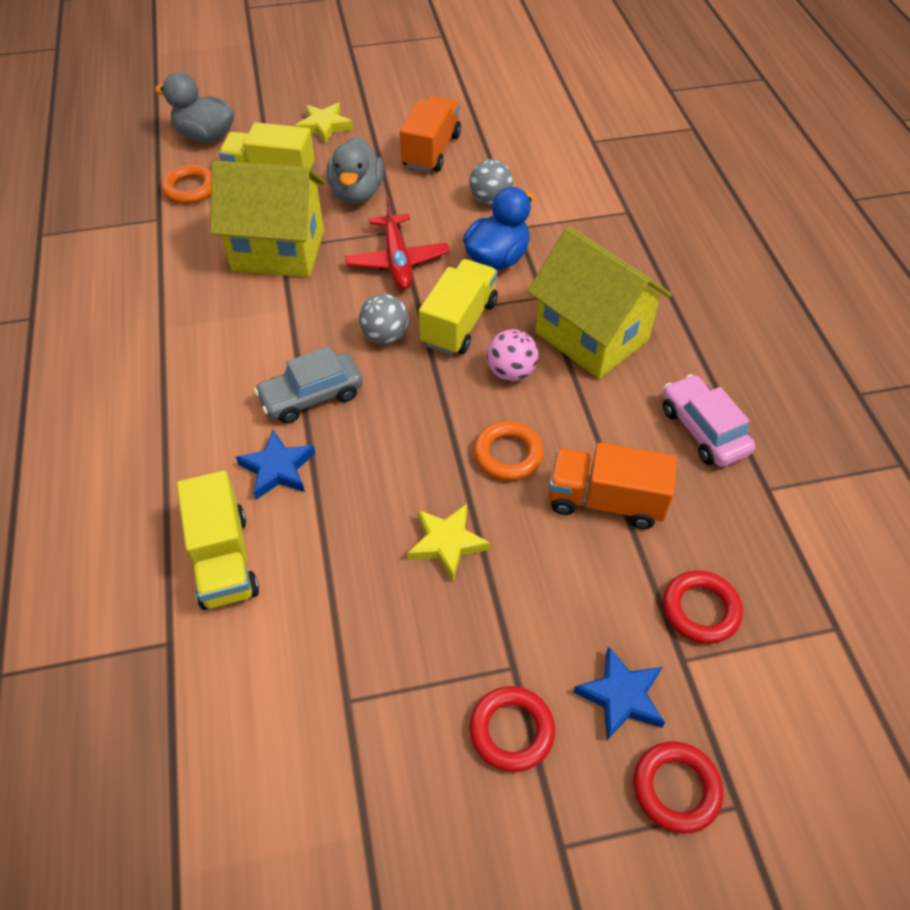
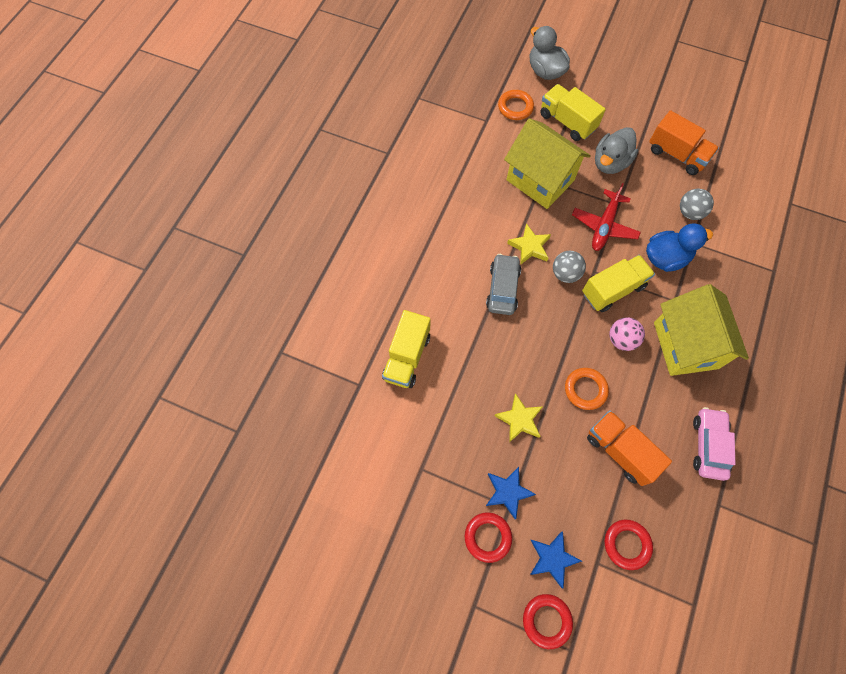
camera: 35 degrees right, 15 degrees up
blue star [236,430,315,500] -> blue star moved to [486,467,536,519]
grey car [254,346,363,424] -> grey car turned 90 degrees clockwise [486,254,521,315]
yellow star [295,103,353,144] -> yellow star moved to [507,223,551,265]
orange truck [400,96,461,172] -> orange truck turned 75 degrees clockwise [649,110,719,175]

